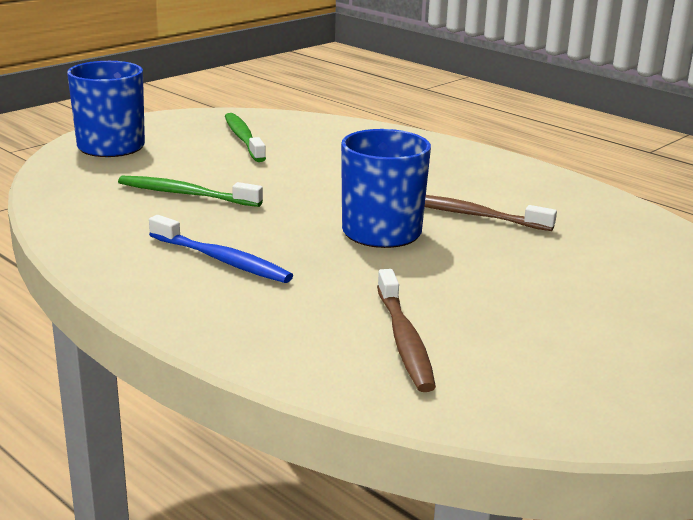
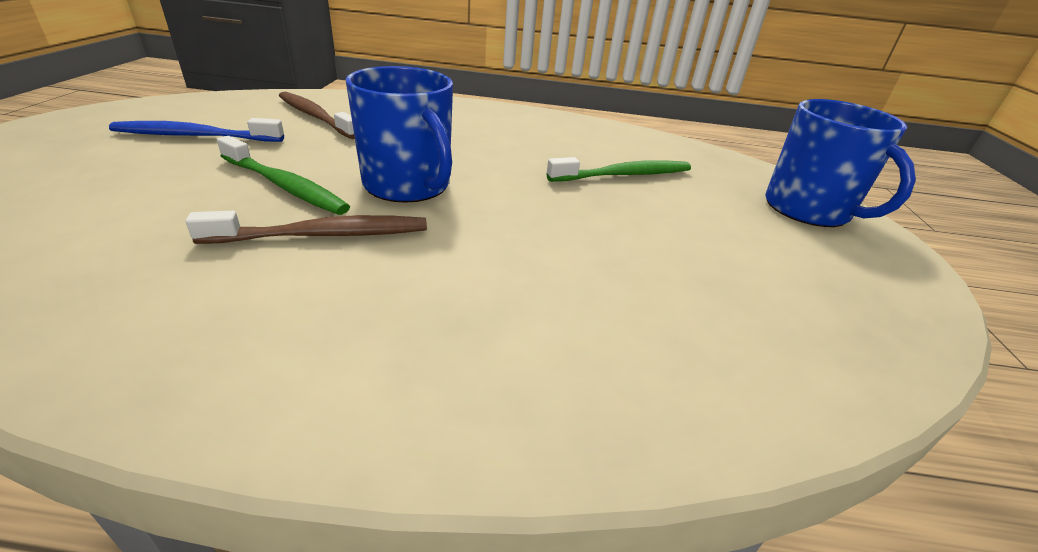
camera: 140 degrees right, 10 degrees up
blue toothbrush [149,215,293,283] -> blue toothbrush moved to [109,118,284,142]
green toothbrush [225,113,266,162] -> green toothbrush moved to [217,136,350,215]

